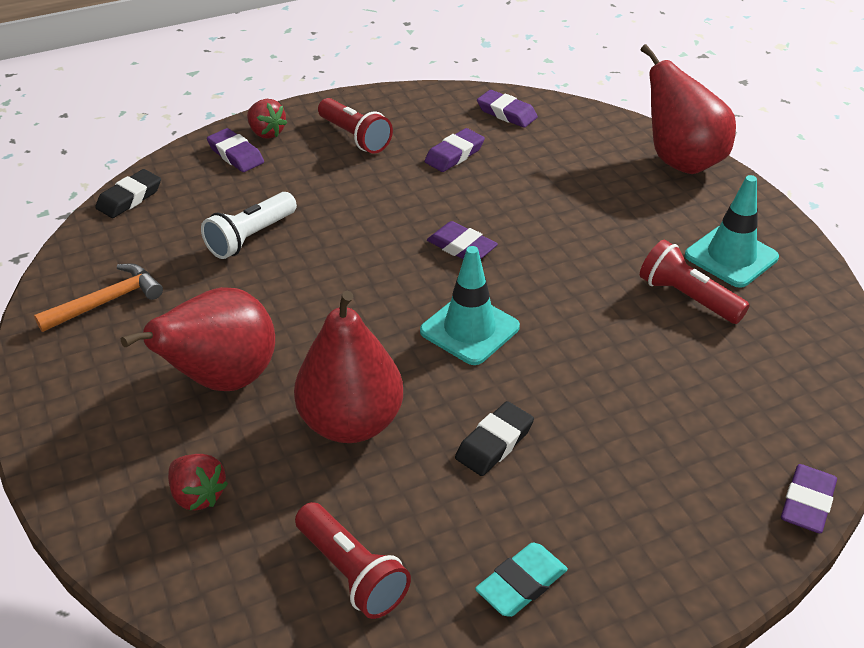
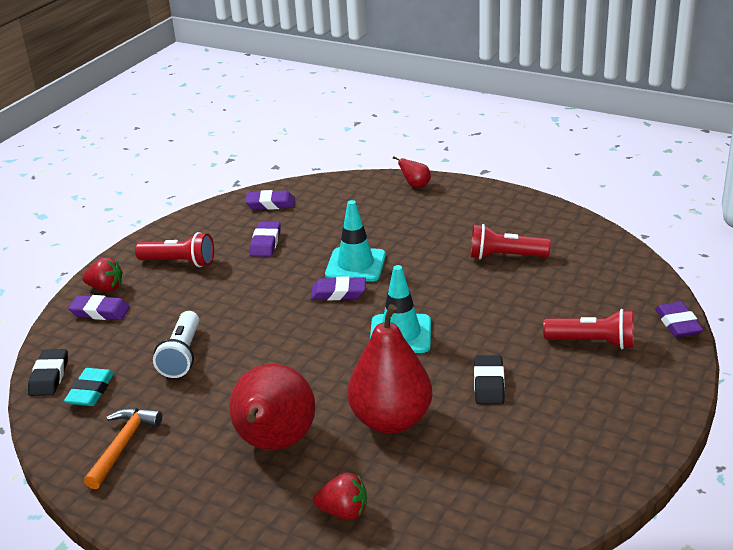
camera: 35 degrees left, 10 degrees down
red flashlight [295,502,411,619] -> red flashlight moved to [543,309,634,349]
turquoise eraser [475,543,568,617] -> turquoise eraser moved to [64,368,114,406]
red pear [640,44,736,174] -> red pear [393,156,431,188], size x0.42
turquoise traffic cone [685,175,779,288] -> turquoise traffic cone moved to [325,200,386,282]

